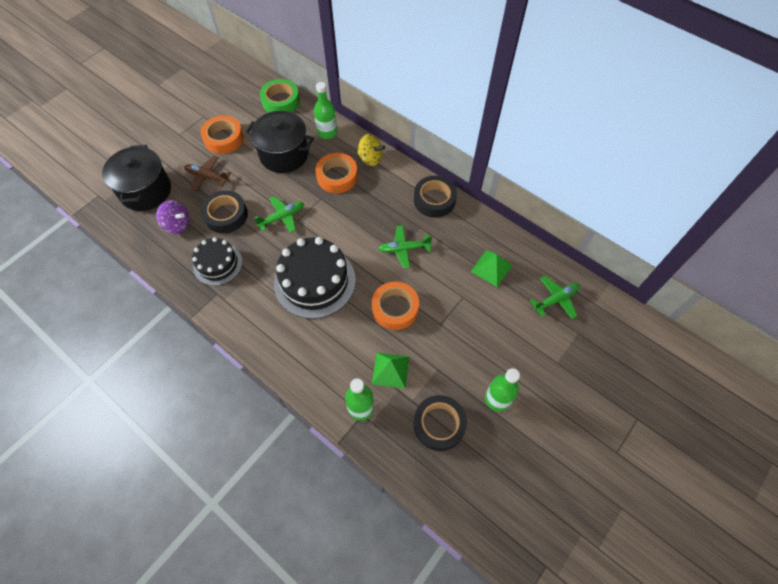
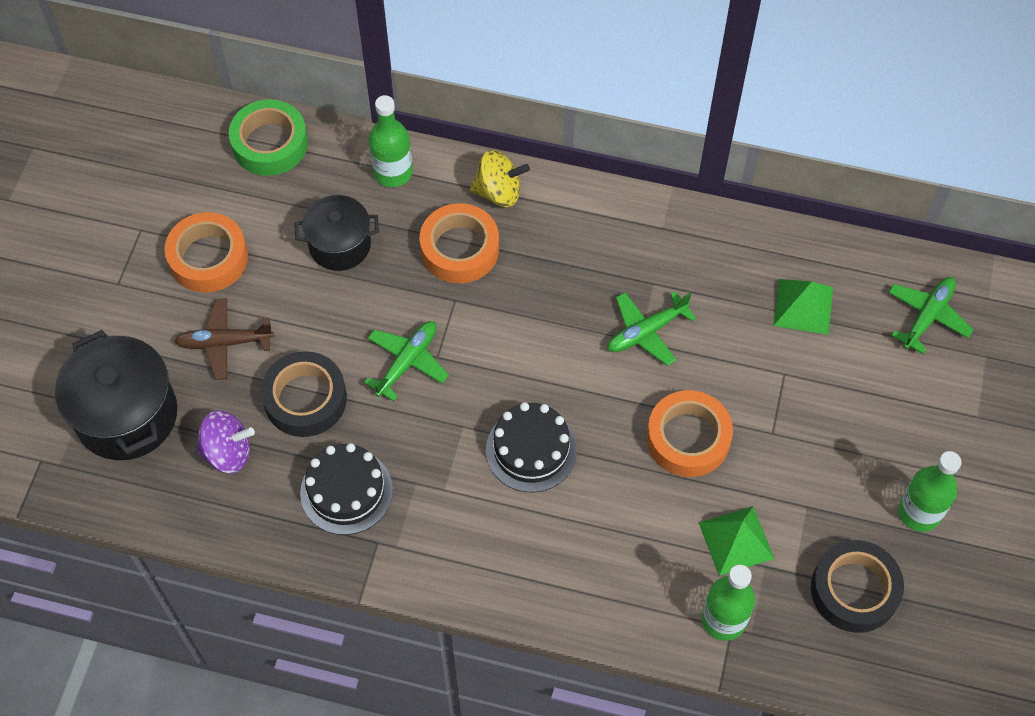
camera: 25 degrees left, 0 degrees up
black pot [245,111,314,173] -> black pot [294,195,379,271], size x0.64
black cake [274,237,356,319] -> black cake [486,402,577,493], size x0.61
black tape [414,176,457,218] -> none

